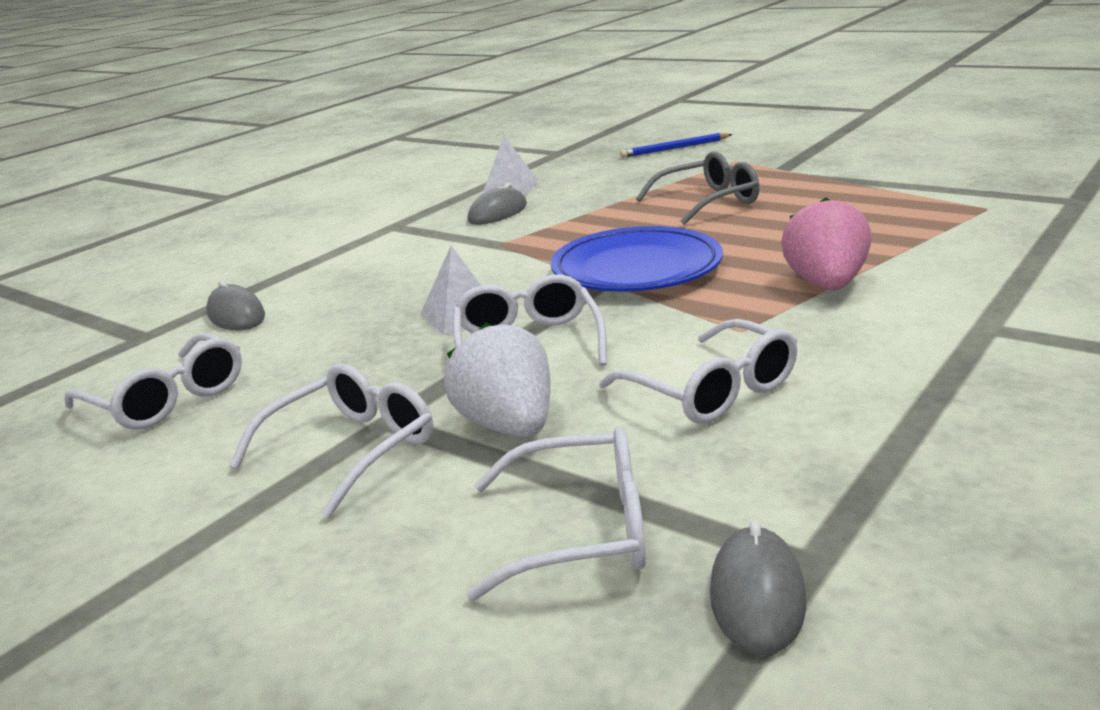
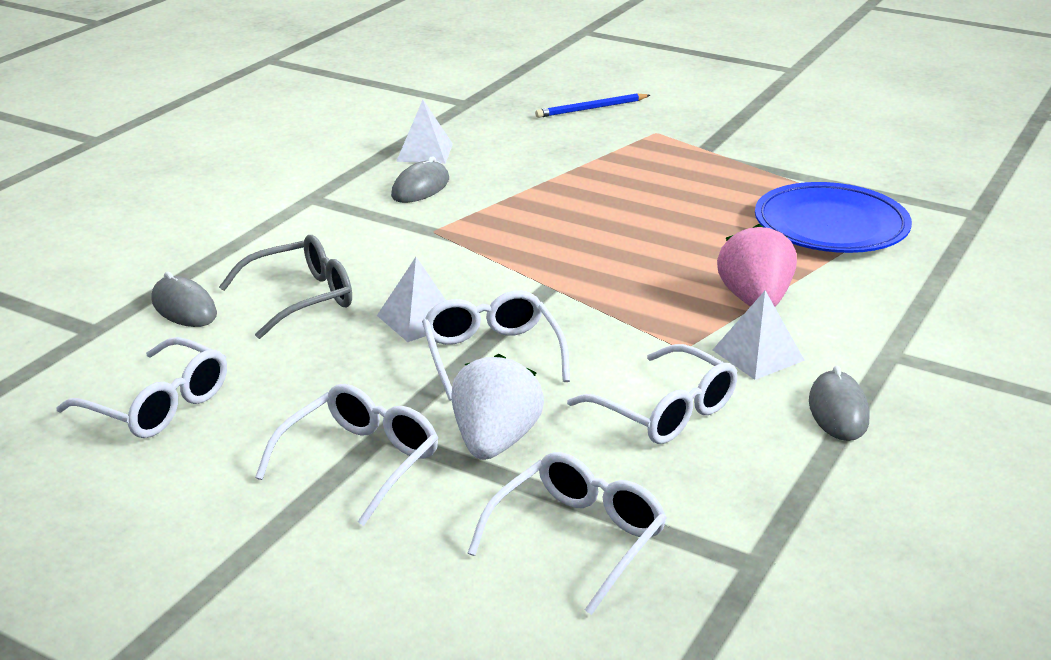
camera: 10 degrees left, 5 degrees up
white strawberry [444,322,550,437] -> white strawberry turned 45 degrees clockwise [452,354,544,460]
white glasses [466,426,646,601] -> white glasses turned 45 degrees counterclockwise [468,452,667,615]
blue plate [551,226,723,292] -> blue plate moved to [755,182,912,253]
grey glasses [636,151,760,225] -> grey glasses moved to [219,235,352,339]
grey mouse [710,520,806,656] -> grey mouse moved to [809,366,869,441]
none -> white pyramid [713,291,805,380]

